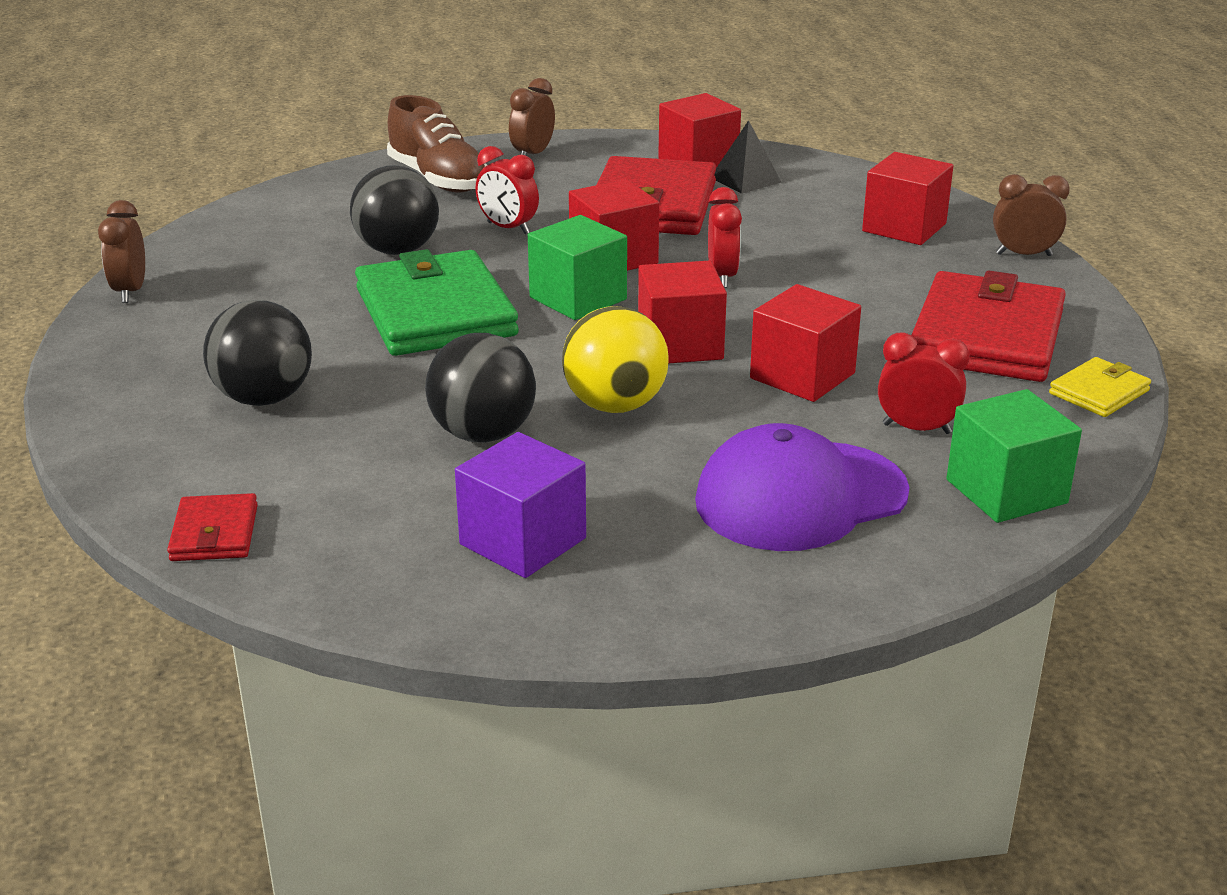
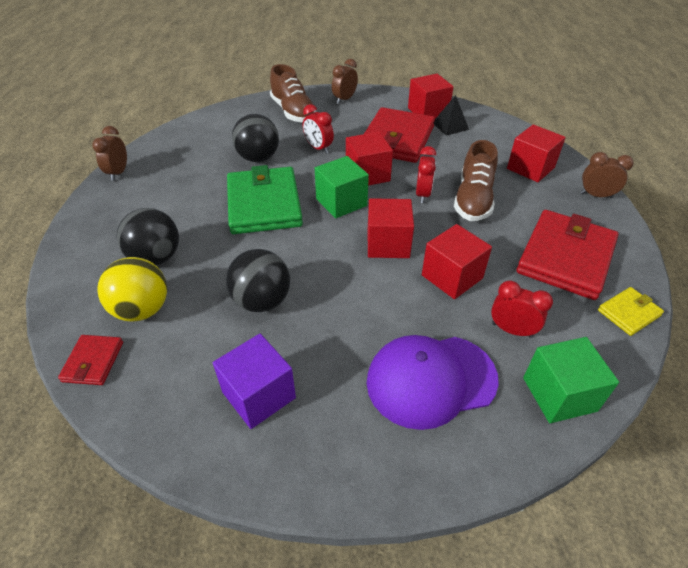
camera: 10 degrees right, 15 degrees up
yellow ball [562,306,669,413] -> yellow ball moved to [97,257,167,321]
none -> brown shoe [454,140,498,221]

